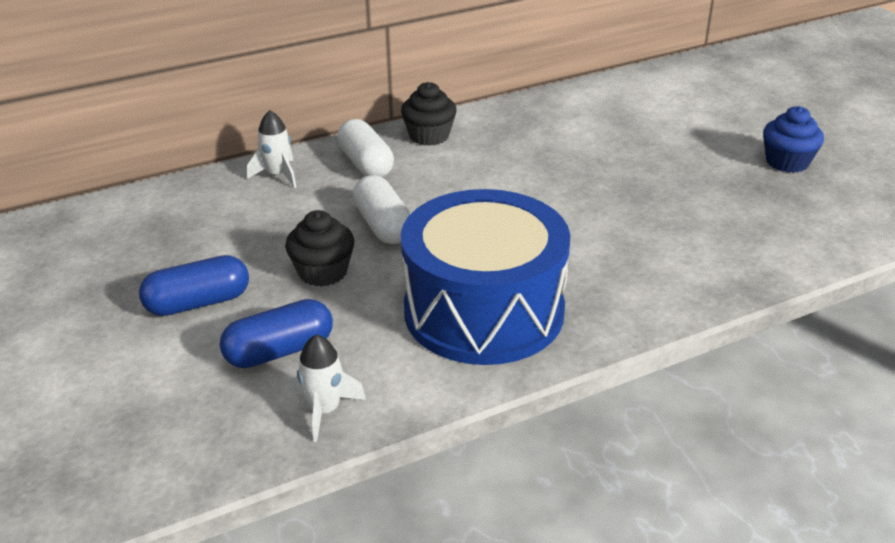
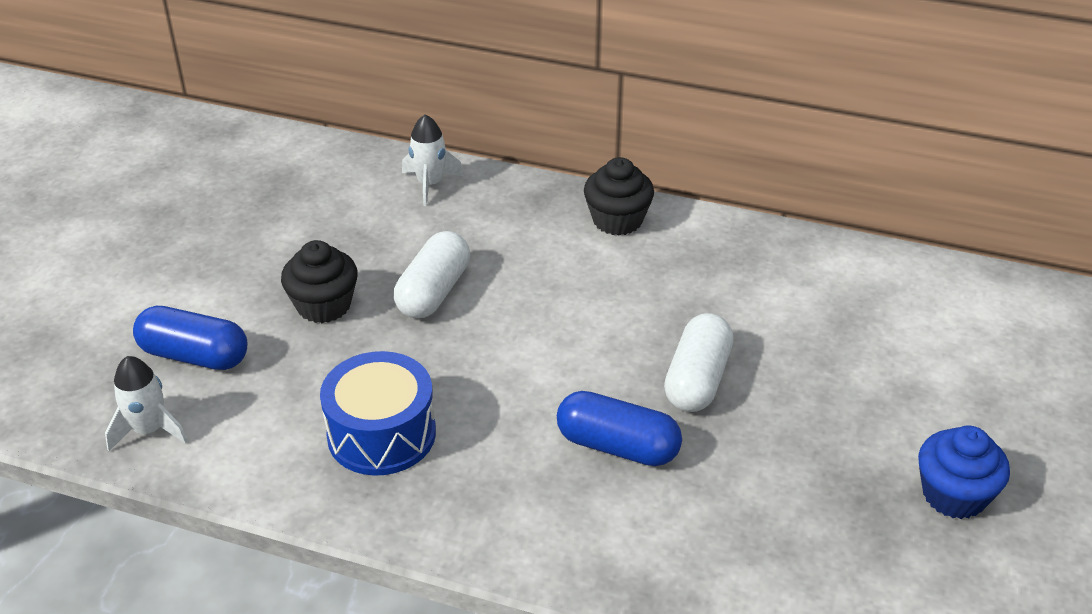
camera: 45 degrees right, 5 degrees up
blue capsule [139,255,249,316] -> blue capsule moved to [557,391,682,466]
white capsule [337,119,394,177] -> white capsule moved to [664,313,734,412]
blue drum [401,189,570,365] -> blue drum [320,351,436,476], size x0.58

